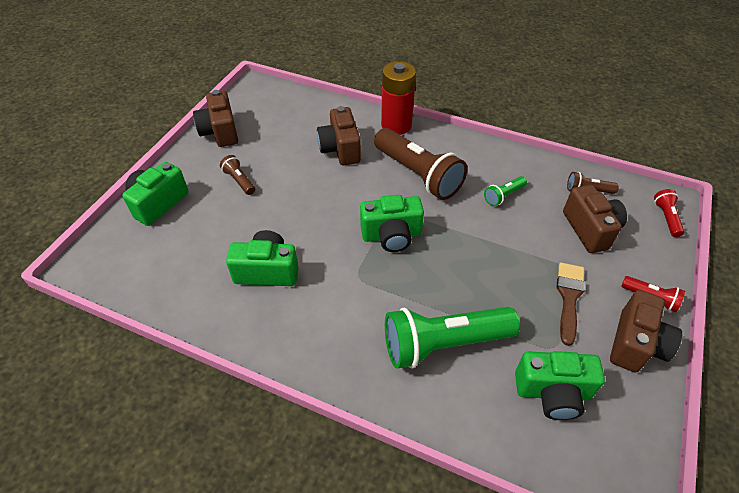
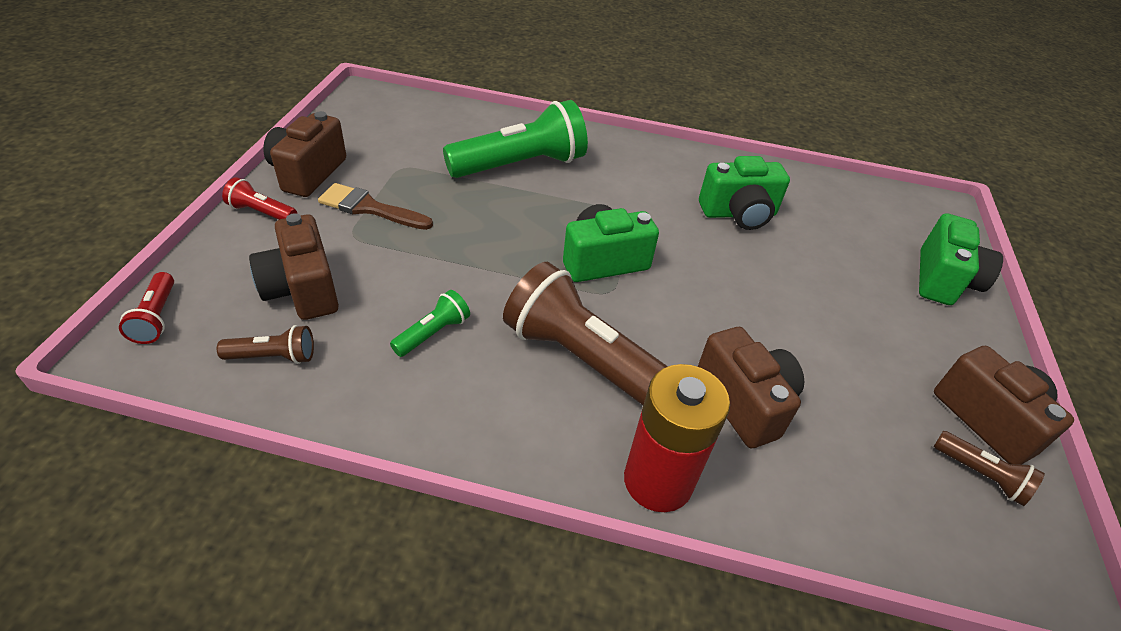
camera: 165 degrees right, 5 degrees down
brown flashlight [220,155,255,195] -> brown flashlight moved to [934,431,1045,506]
green camera [515,351,605,420] -> none
brown brush [557,262,585,346] -> brown brush turned 105 degrees clockwise [318,183,433,230]

